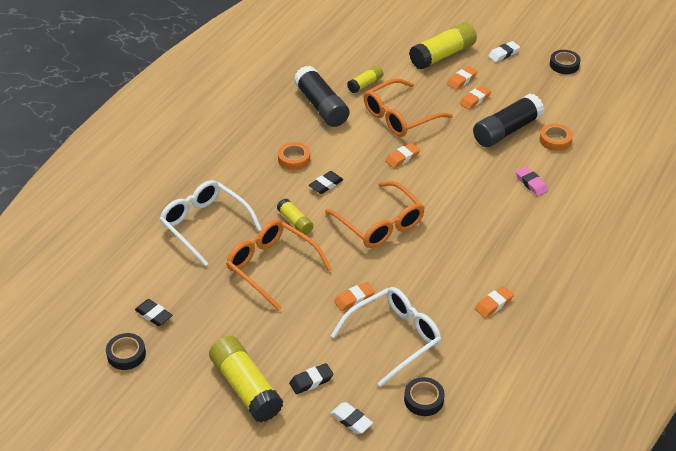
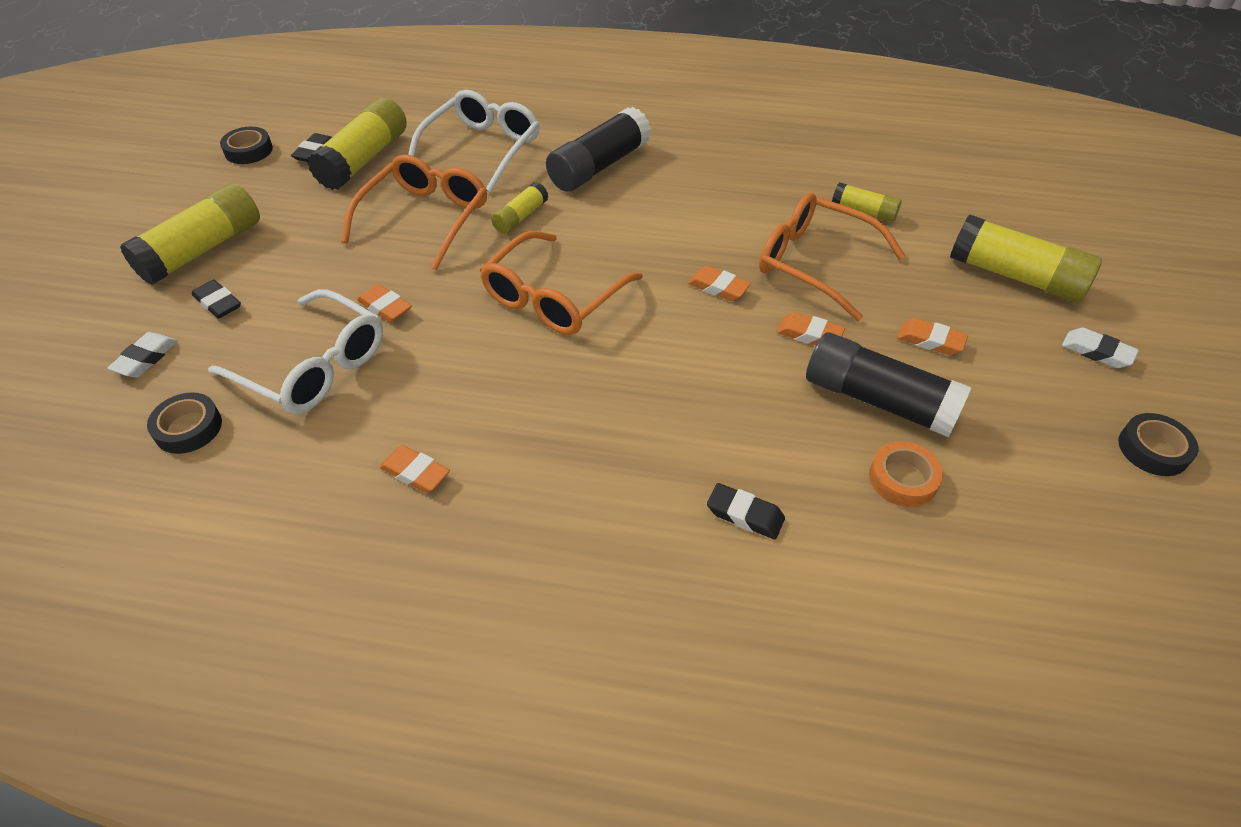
camera: 70 degrees right, 5 degrees up
orange tape [278,142,310,170] -> none
black glue stick [294,66,349,127] -> black glue stick moved to [546,107,651,192]
black eraser [309,171,343,194] -> black eraser moved to [707,483,785,539]
orange eraser [447,66,477,90] -> orange eraser moved to [776,312,845,345]
pink eraser [516,166,548,196] -> none
none -> yellow glue stick [307,97,407,190]

